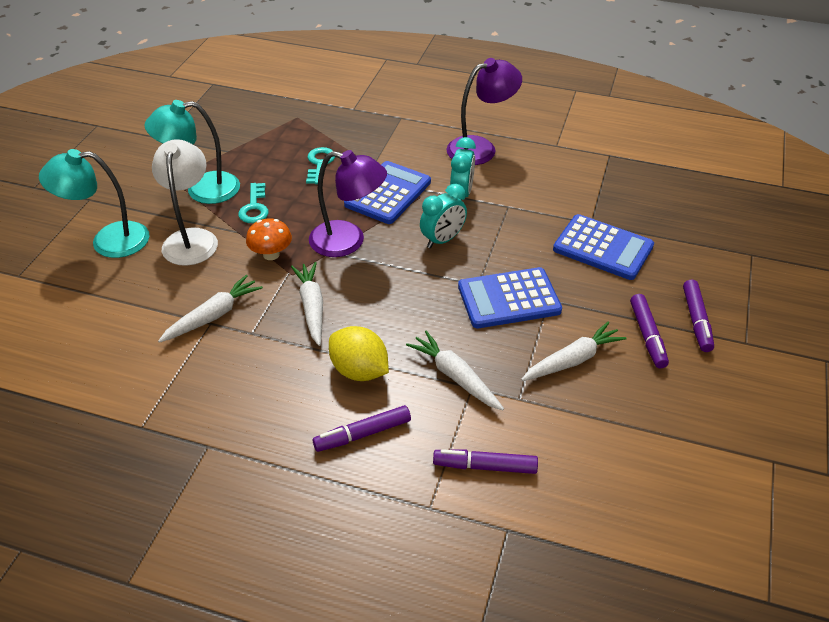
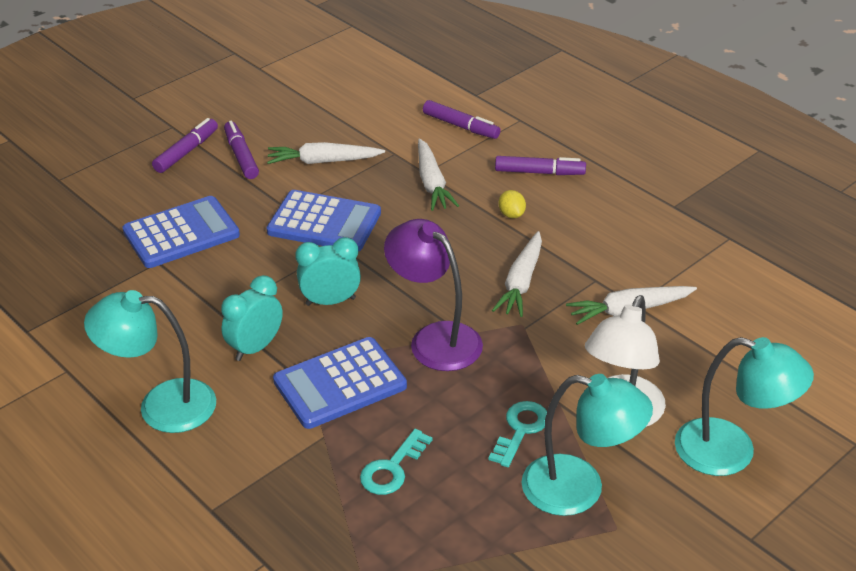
camera: 150 degrees left, 5 degrees down
orange mushroom [246,218,292,260] -> none
yellow lemon [329,326,389,381] -> yellow lemon [499,190,526,218], size x0.51
purple lamp [446,58,522,165] -> turquoise lamp [84,290,216,433]
blue calculator [553,214,654,280] -> blue calculator turned 90 degrees clockwise [122,196,240,268]
purple marker [630,294,669,368] -> purple marker turned 45 degrees counterclockwise [224,121,259,179]

